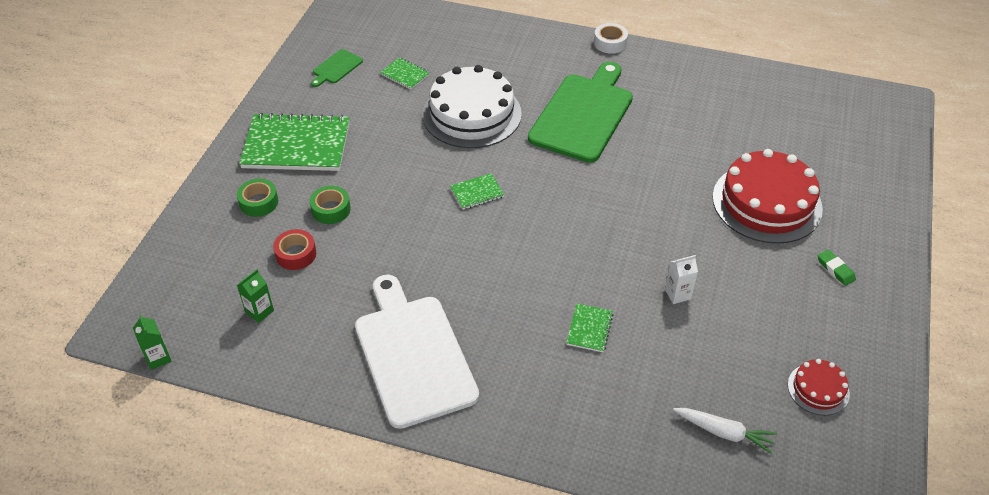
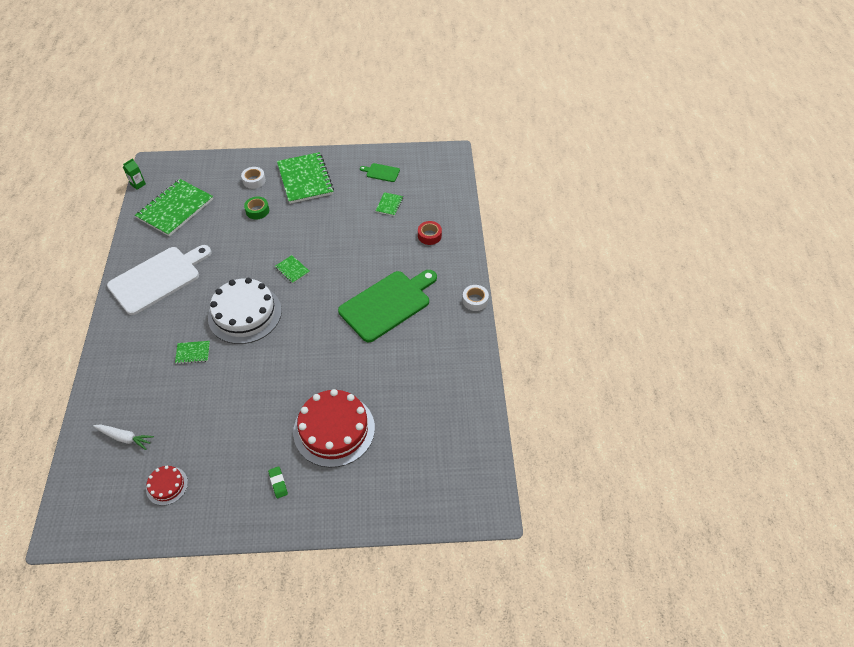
camera: 70 degrees right, 5 degrees up
green tape [237,179,278,217] -> white tape [241,167,266,189]
green carton [237,269,274,323] -> green notebook [135,179,213,236]
red tape [273,229,316,270] -> red tape moved to [418,221,442,245]
white cake [422,65,522,148] -> white cake moved to [208,278,282,344]
green cutting board [528,62,633,163] -> green cutting board turned 45 degrees counterclockwise [338,270,437,342]
white carton [665,255,698,304] -> none
white carrot [673,408,777,454] -> white carrot turned 75 degrees counterclockwise [93,424,154,450]
green eraser [818,249,856,286] -> green eraser turned 60 degrees counterclockwise [268,466,288,498]

